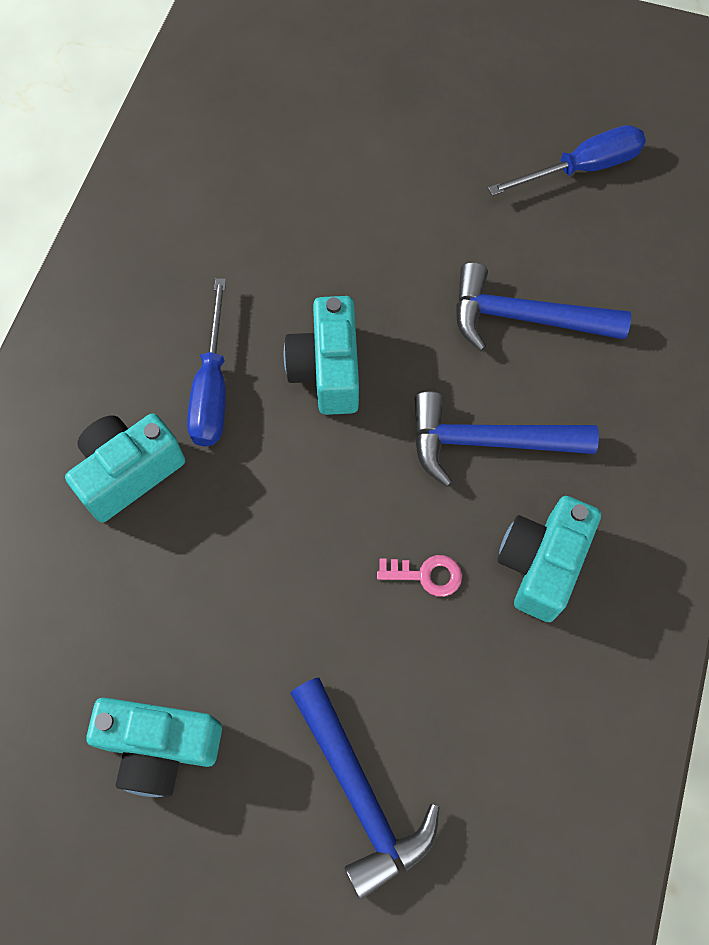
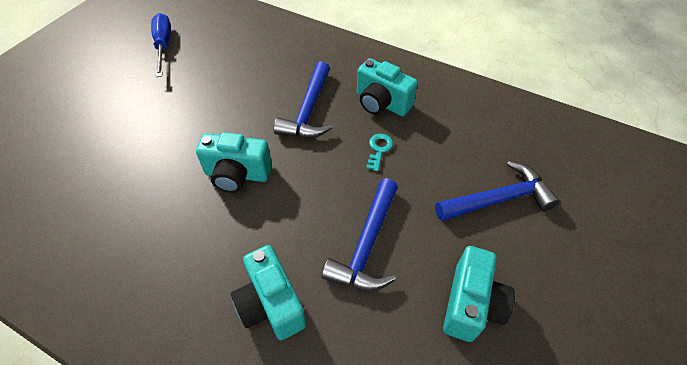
camera: 80 degrees left, 15 degrees down
blue screwdriver [187,278,226,447] -> none
pink key [377,555,462,597] -> turquoise key [366,134,393,171]
blue hammer [456,262,631,351] -> blue hammer moved to [322,178,398,291]

